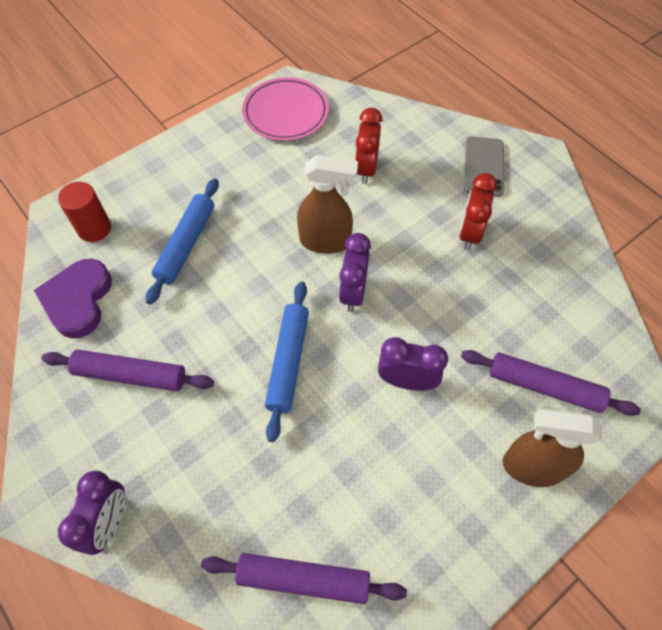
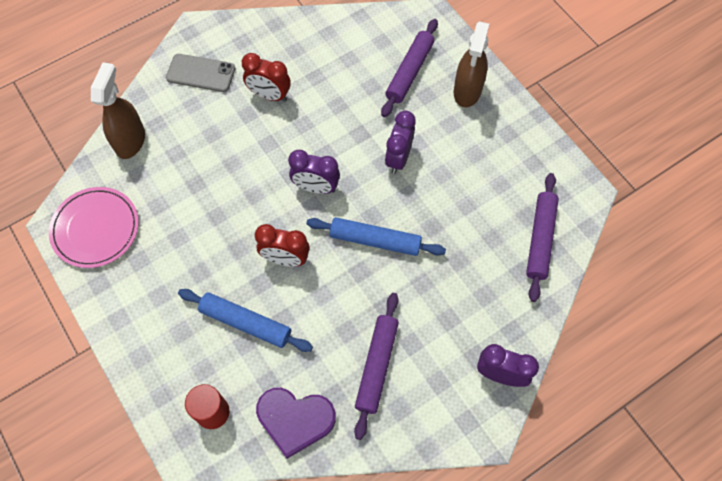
camera: 85 degrees left, 5 degrees up
brown spray bottle [297,155,358,254] -> brown spray bottle moved to [91,63,145,159]
red clock [355,108,383,184] -> red clock moved to [255,224,310,266]

